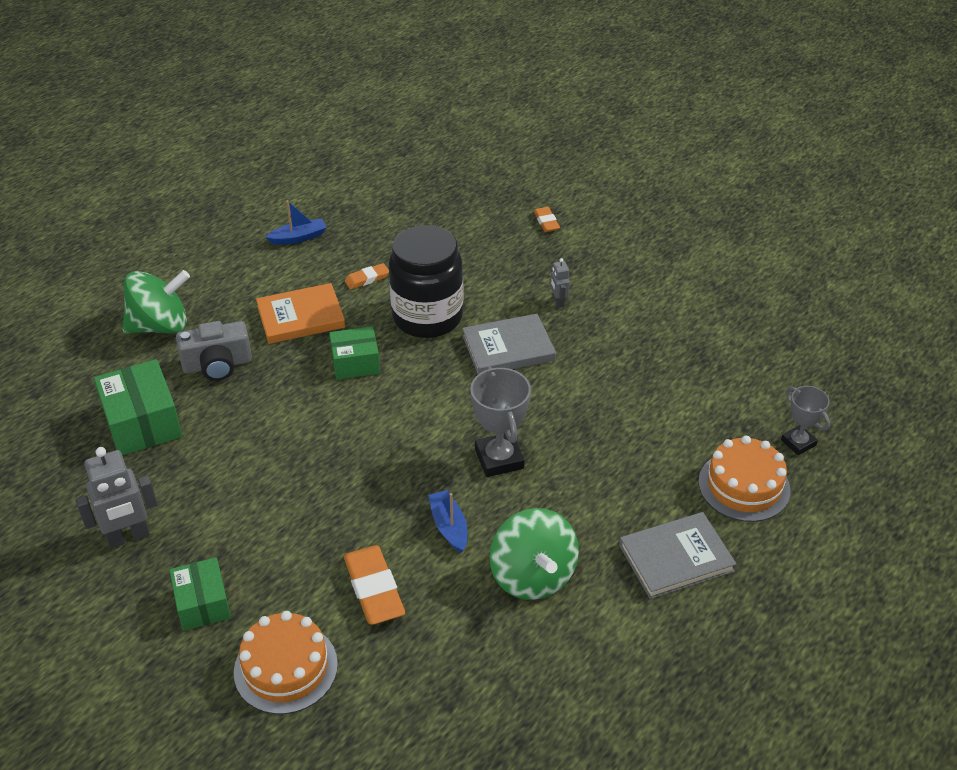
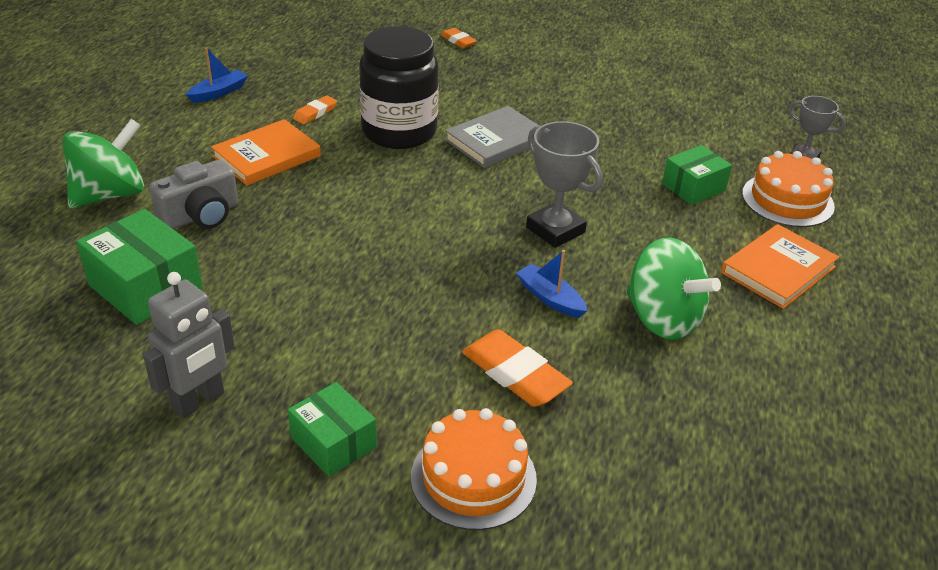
camera: 25 degrees left, 5 degrees down
green box [329,326,380,380] -> green box moved to [662,145,732,205]
grey robot [550,258,570,308] -> none
grey book [619,512,736,599] -> orange book [721,224,839,309]

